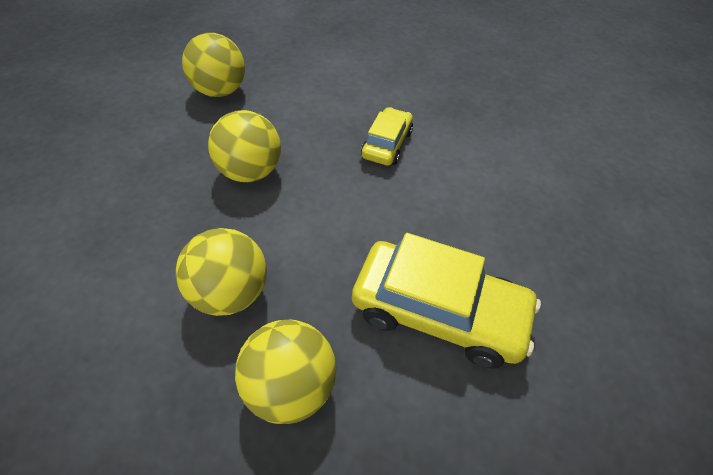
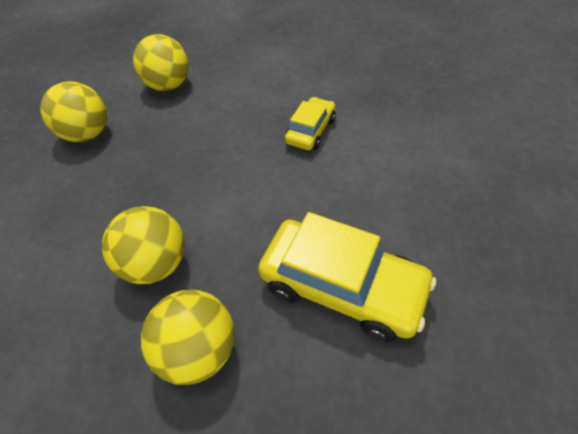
camera: 10 degrees right, 0 degrees up
yellow ball [208,110,281,182] -> yellow ball moved to [40,81,107,142]

